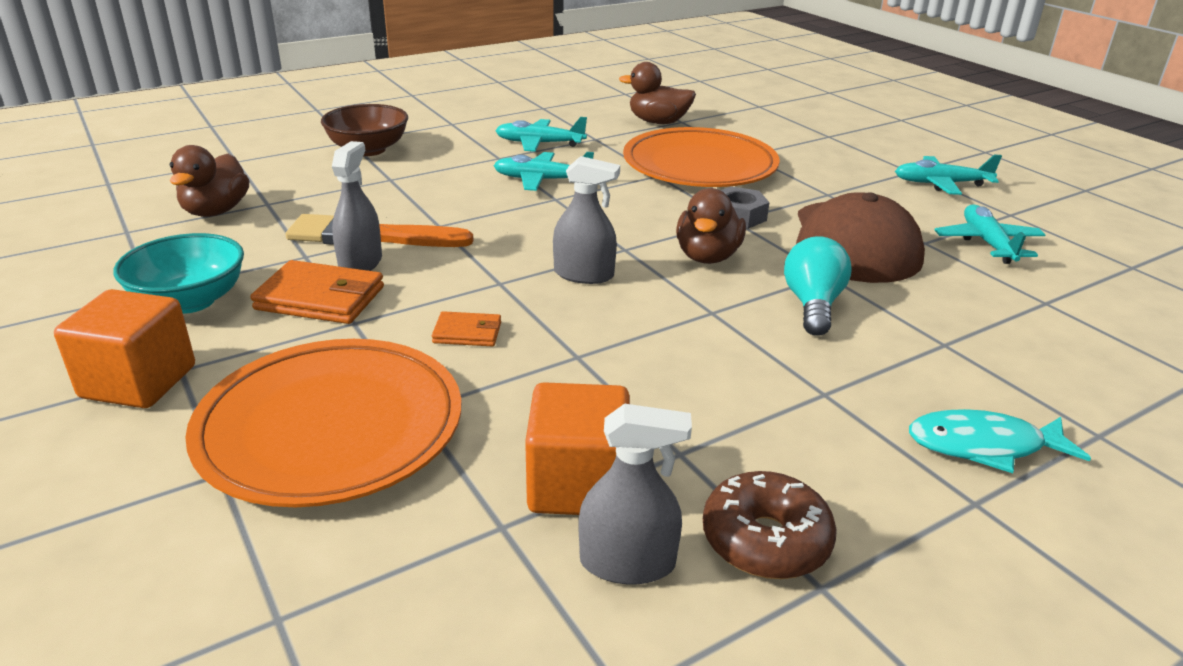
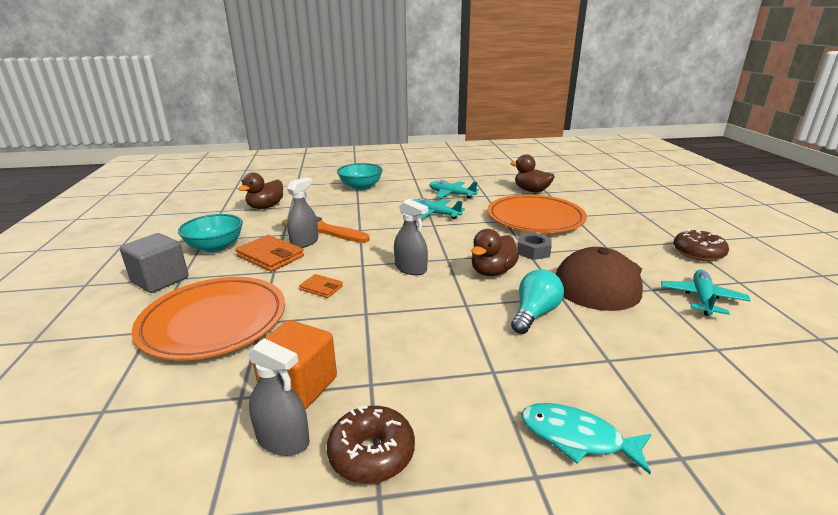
camera: 25 degrees right, 5 degrees down
orange cube [54,289,195,408] -> grey cube [120,233,188,293]
brown bowl [321,104,408,156] -> turquoise bowl [337,163,383,190]
turquoise plane [895,155,1002,195] -> brown donut [673,229,729,261]

